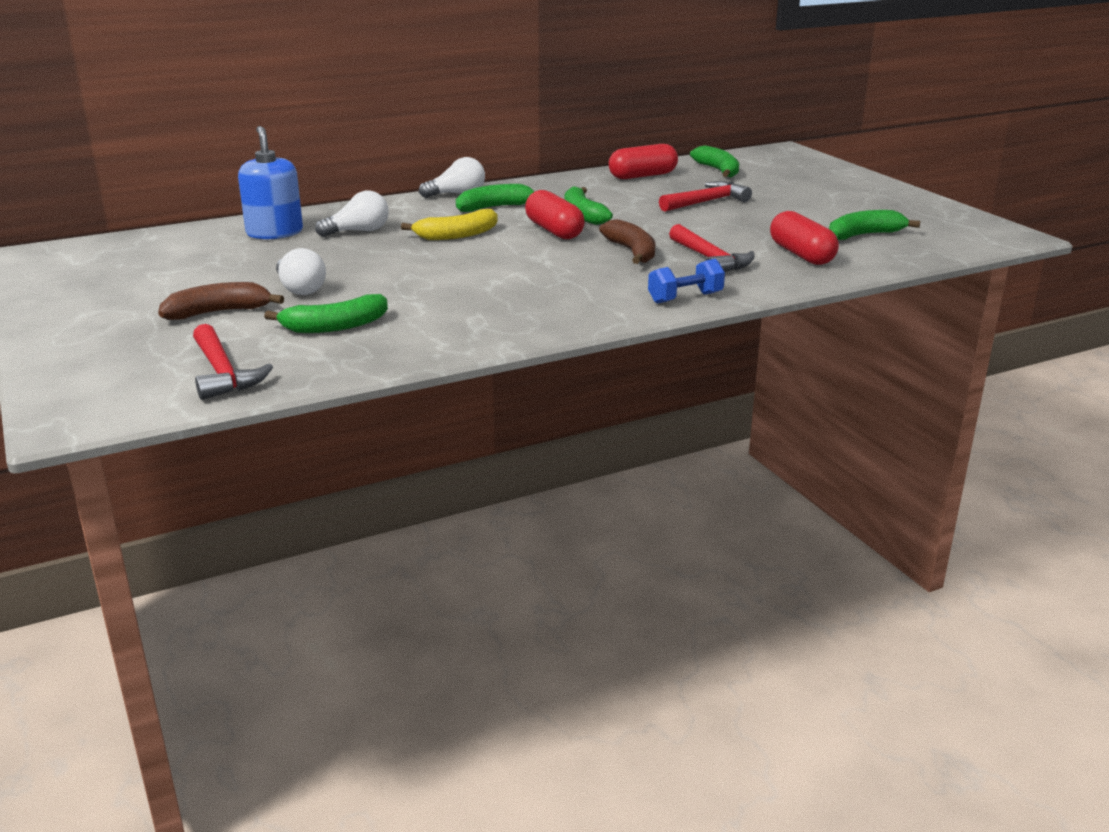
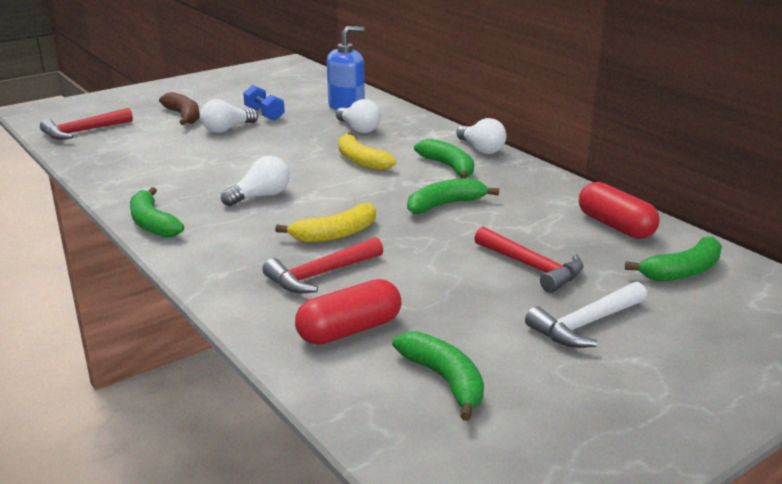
camera: 80 degrees right, 0 degrees up
green banana [264,294,388,333] -> green banana moved to [130,187,184,238]
red capsule [525,190,585,239] -> none
brown banana [599,219,655,264] -> yellow banana [275,203,376,243]
blue dumbbell [648,259,725,304] -> blue dumbbell moved to [243,85,285,121]
none -> white light bulb [221,156,290,206]
none -> white hammer [525,282,647,348]

